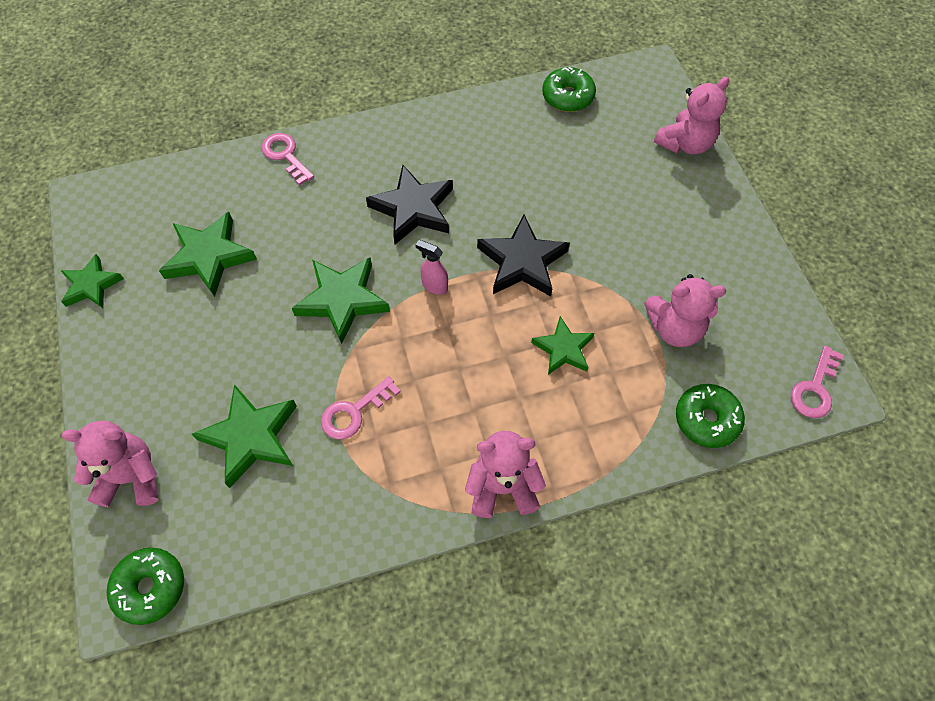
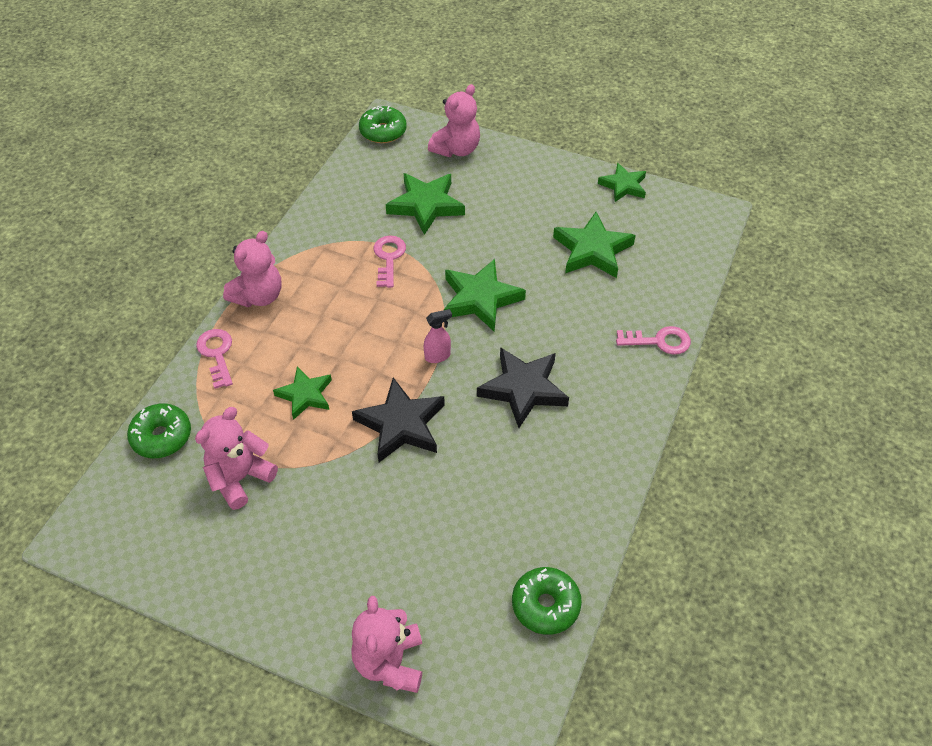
camera: 130 degrees right, 10 degrees down
pink key [791,346,843,418] -> pink key moved to [196,329,233,389]

